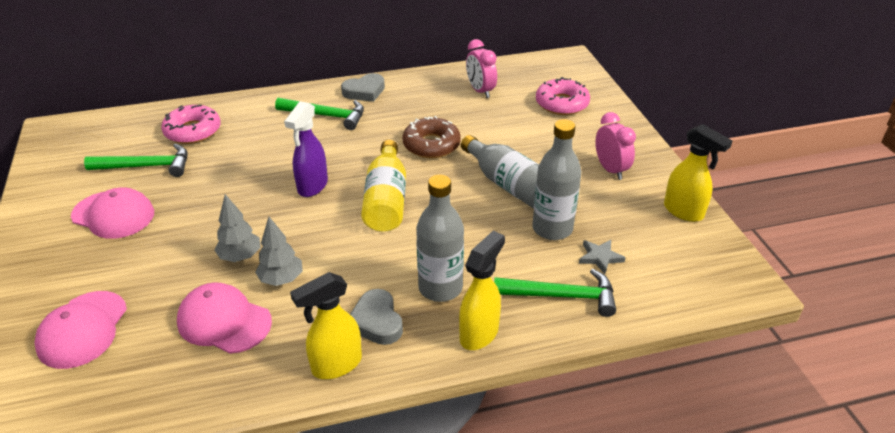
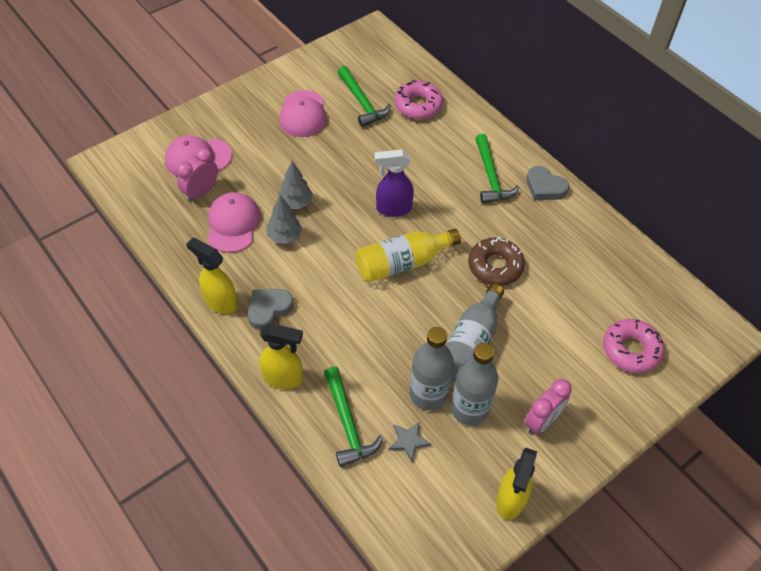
camera: 65 degrees right, 15 degrees up
grey bottle [416,175,464,302] -> grey bottle moved to [451,343,499,426]
pink clock [466,39,497,98] -> pink clock moved to [176,148,218,202]

